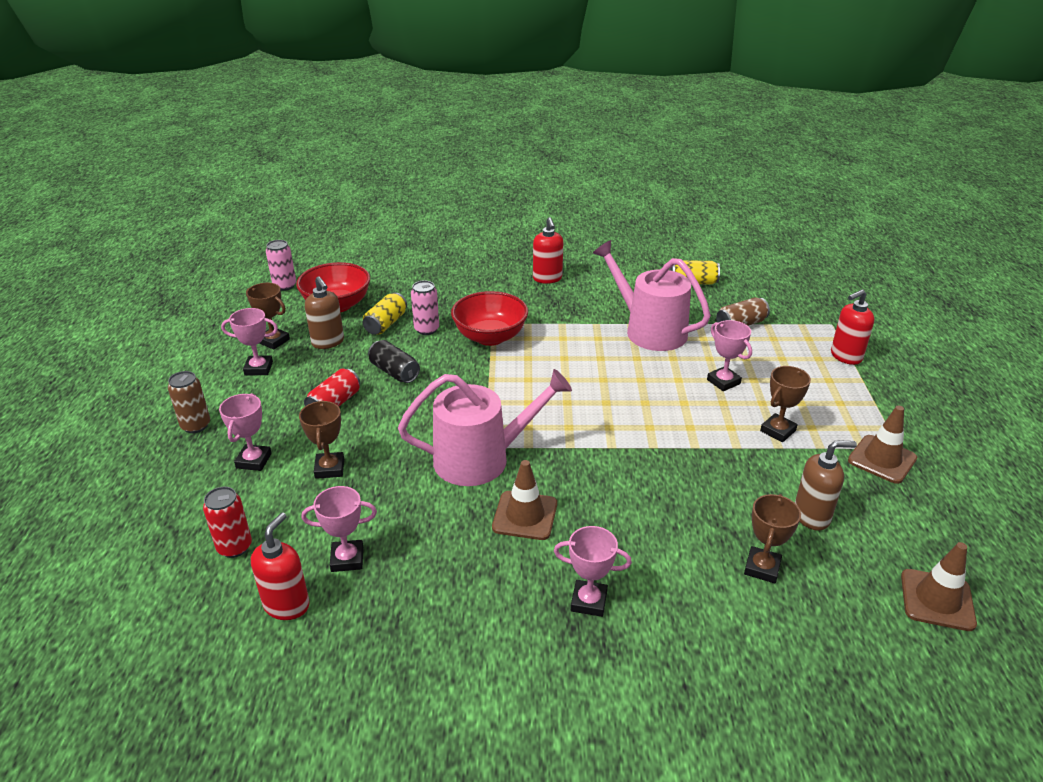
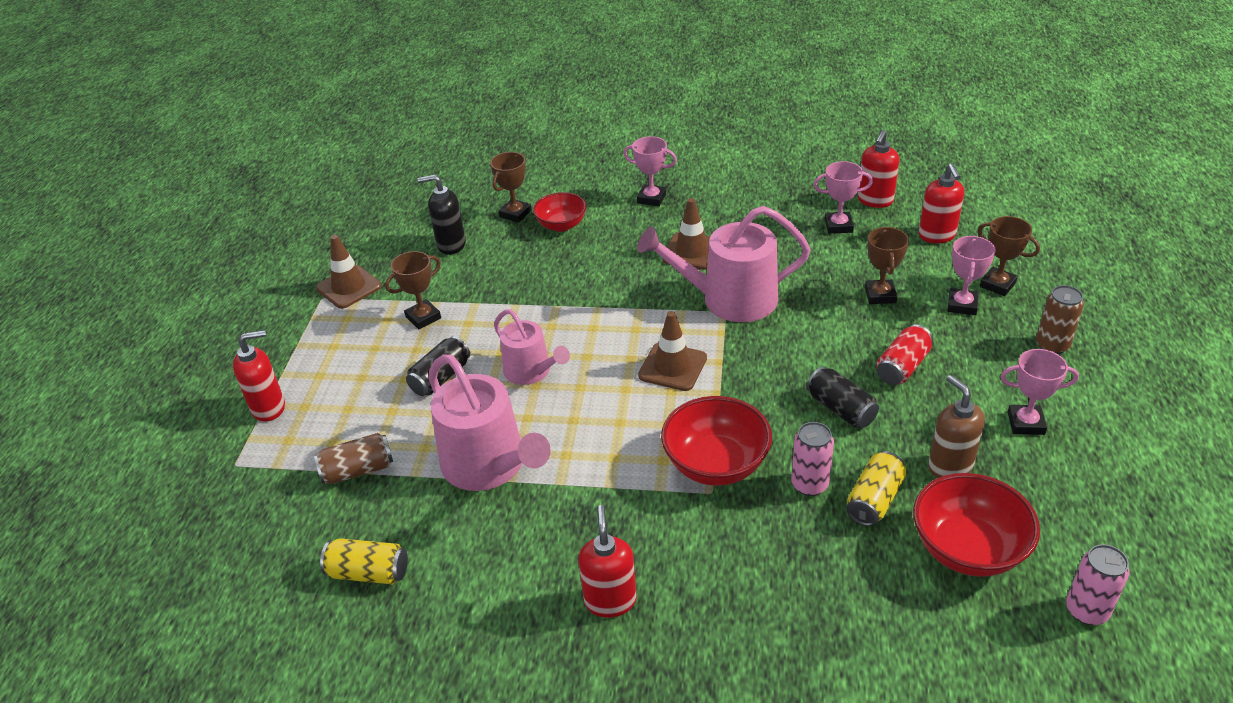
camera: 170 degrees left, 5 degrees up
red can [203,487,252,558] -> red soap dispenser [919,163,964,243]
brown trophy [246,283,290,349] -> brown trophy moved to [977,216,1040,296]
pink trophy [707,320,752,391] -> black can [406,336,470,396]
brown soap dispenser [795,440,857,531] -> black soap dispenser [417,174,466,255]
brown traffic cone [901,542,977,631] -> brown traffic cone moved to [638,311,707,391]
none -> pink watering can [494,309,570,385]
none -> red bowl [533,192,586,232]

